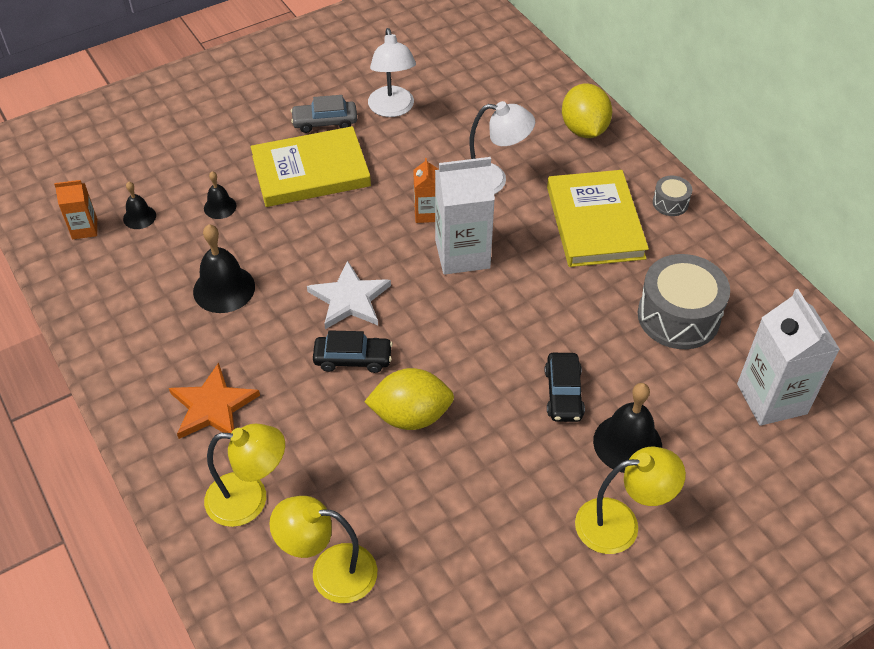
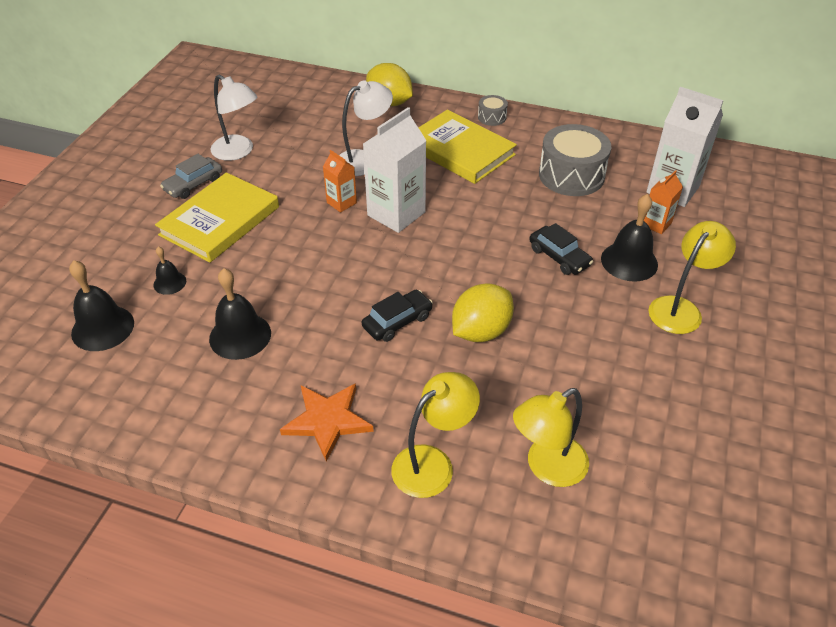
camera: 40 degrees left, 5 degrees down
orange carton [54,180,97,239] -> orange carton moved to [644,170,683,234]
black bell [123,181,156,229] -> black bell [69,260,134,351], size x1.79
white star [307,260,391,329] -> none

